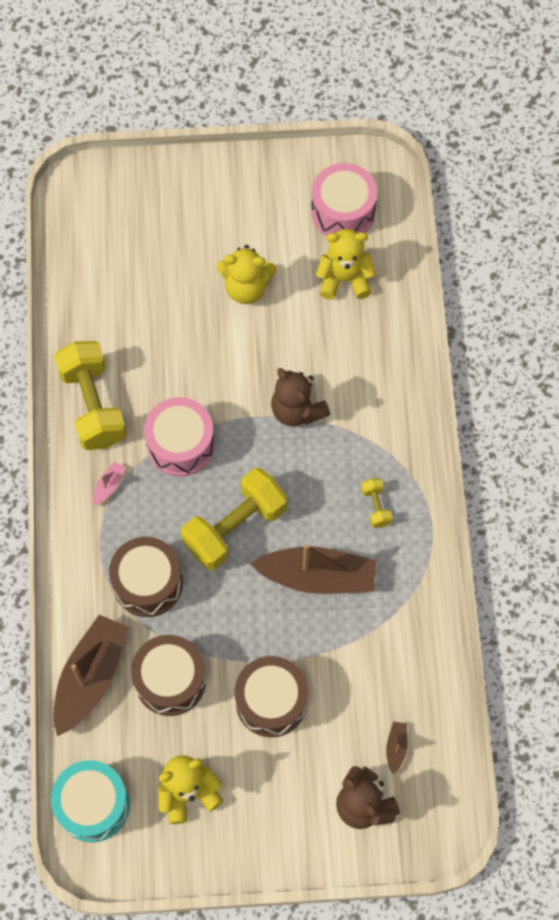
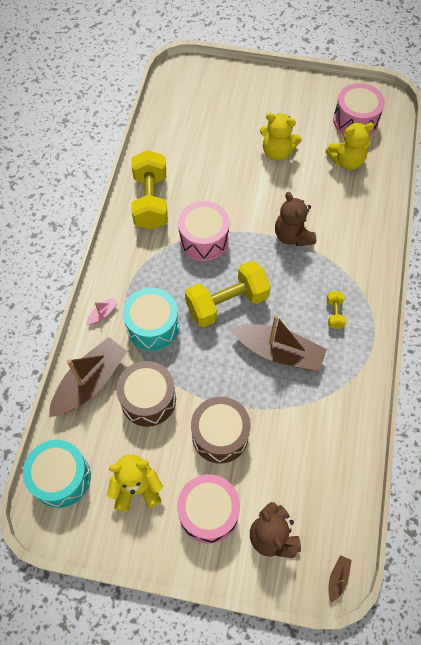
camera: 15 degrees right, 5 degrees down
pink boat [93,461,126,505] -> pink boat moved to [86,297,118,325]
brown drum [109,537,183,617] -> turquoise drum [123,288,179,351]
yellow teddy bear [316,229,376,300] -> yellow teddy bear turned 150 degrees clockwise [326,123,374,170]
brown boat [386,721,407,775] -> brown boat moved to [329,555,352,603]
none -> pink drum [177,474,240,544]

